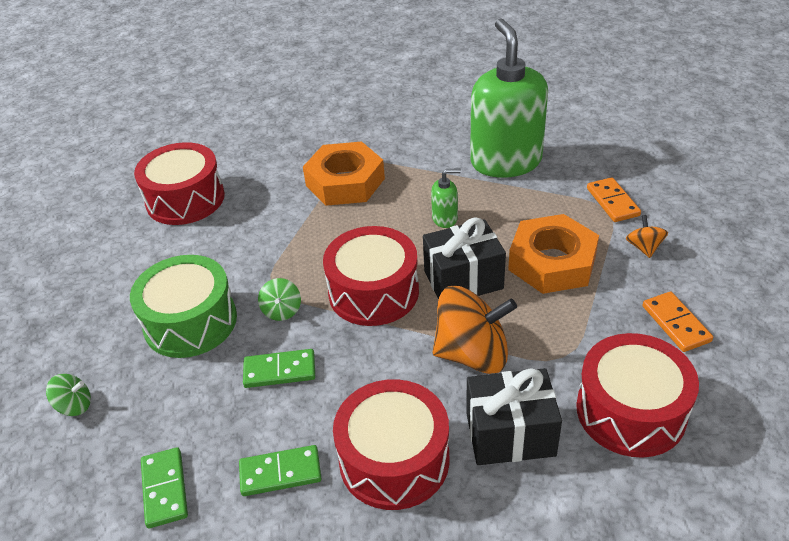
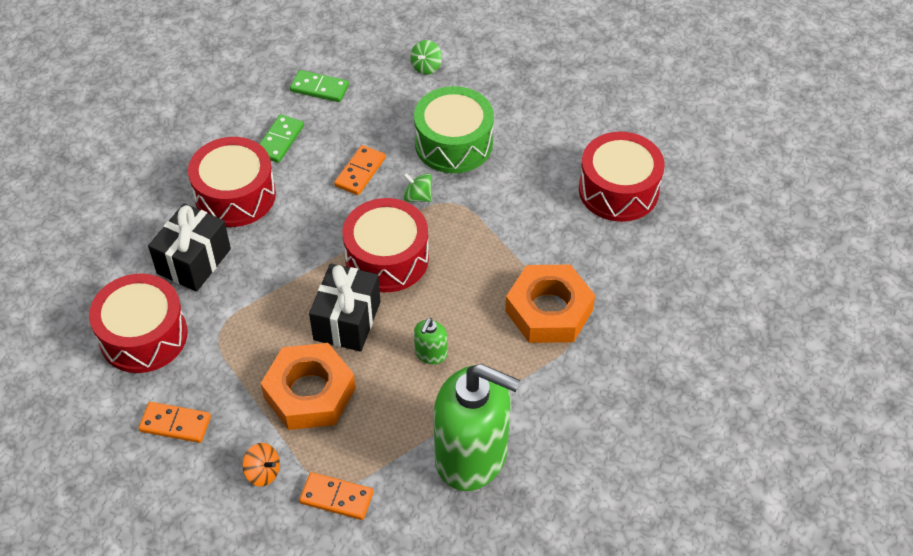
camera: 120 degrees right, 10 degrees up
green domino [243,349,315,388] -> orange domino [334,145,386,195]
orange spinning top [432,286,517,374] -> none

